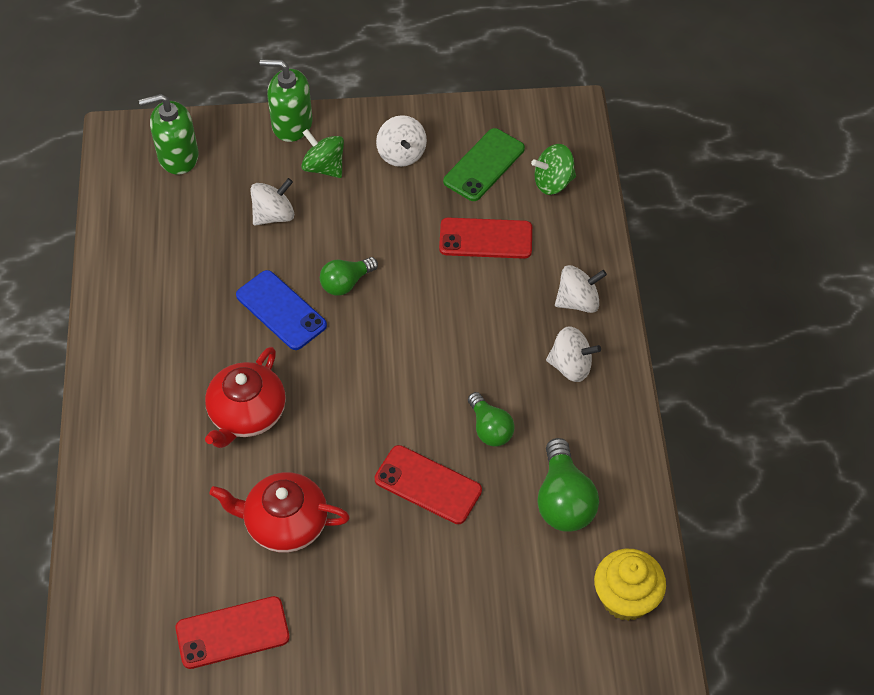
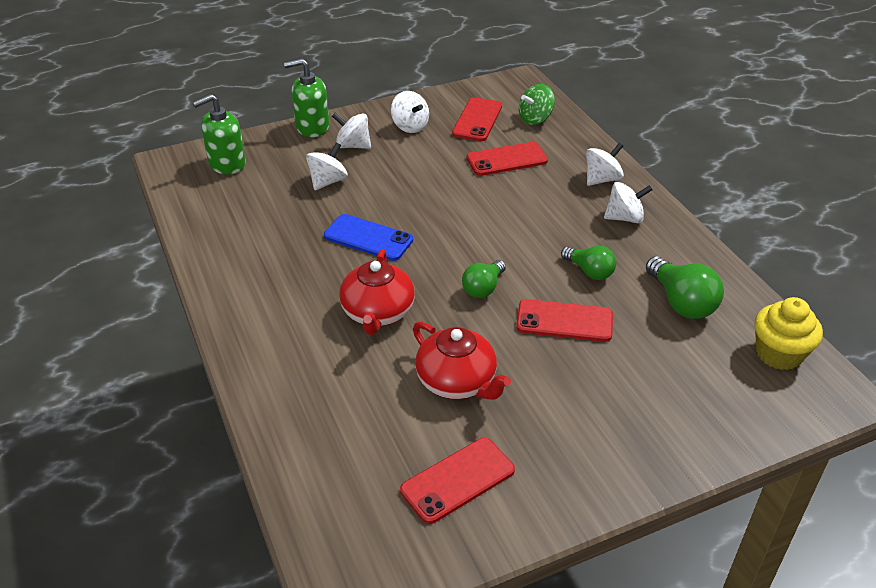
camera: 20 degrees left, 15 degrees down
red teapot [210,472,350,553] -> red teapot turned 120 degrees counterclockwise [413,321,511,400]
green spinning top [301,129,344,178] -> white spinning top [332,113,371,149]
green light bulb [320,257,378,296] -> green light bulb moved to [462,260,506,298]
green phone [443,128,525,201] -> red phone [452,97,502,141]

